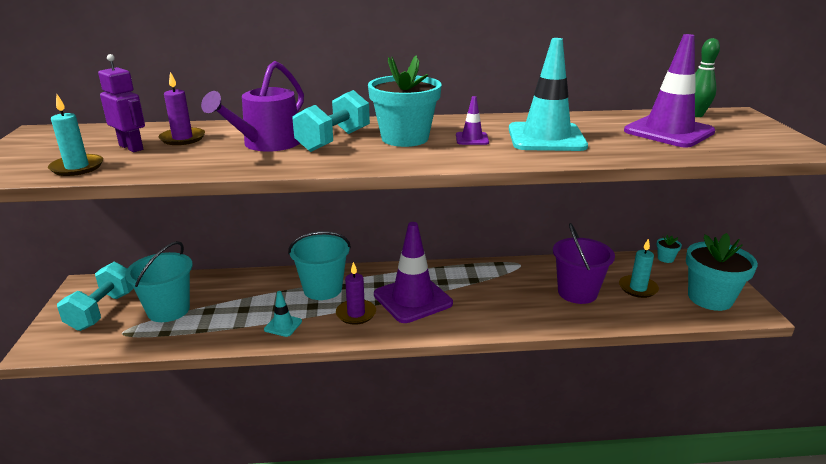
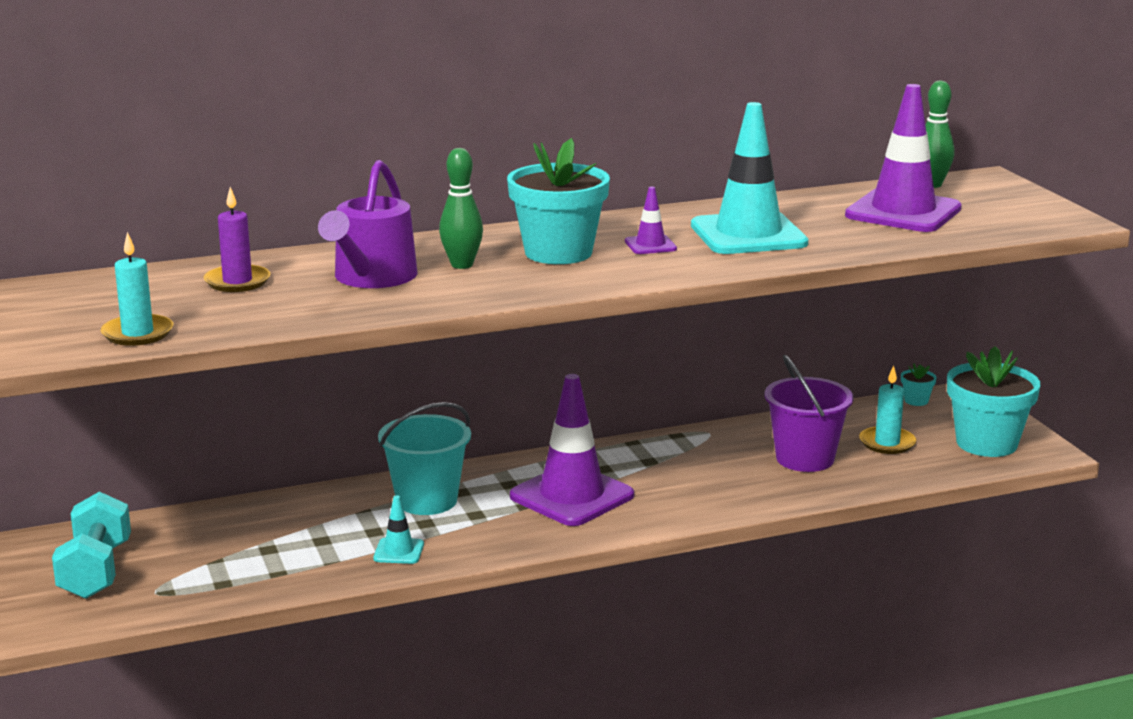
camera: 15 degrees left, 5 degrees down
purple robot [98,54,145,152] -> none
turquoise bucket [125,241,193,322] -> none
turquoise dumbbell [293,90,370,152] -> green bowling pin [439,148,483,269]
purple candle [336,262,376,325] -> none

